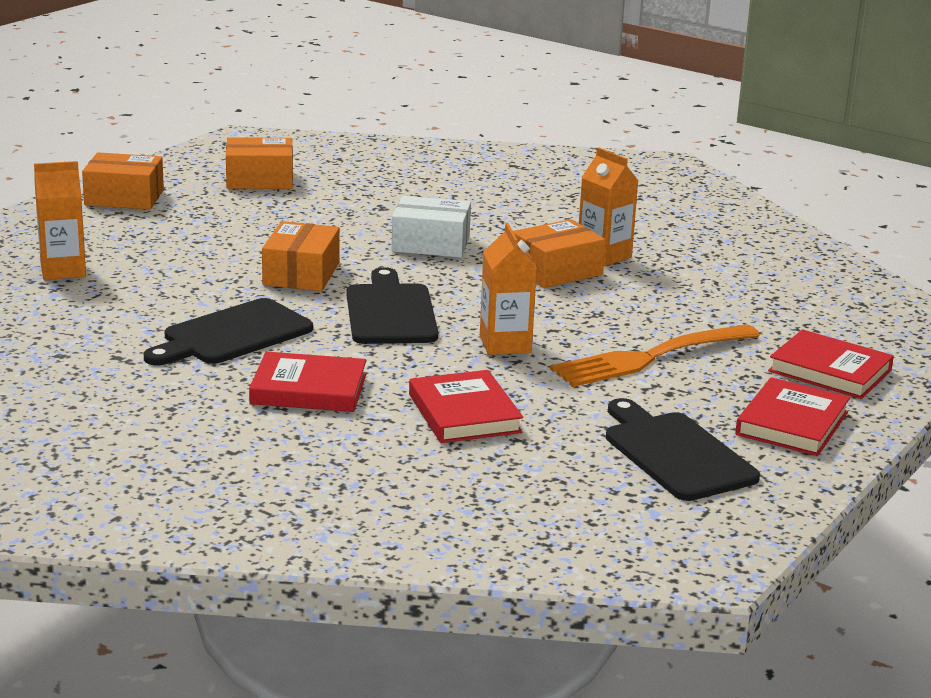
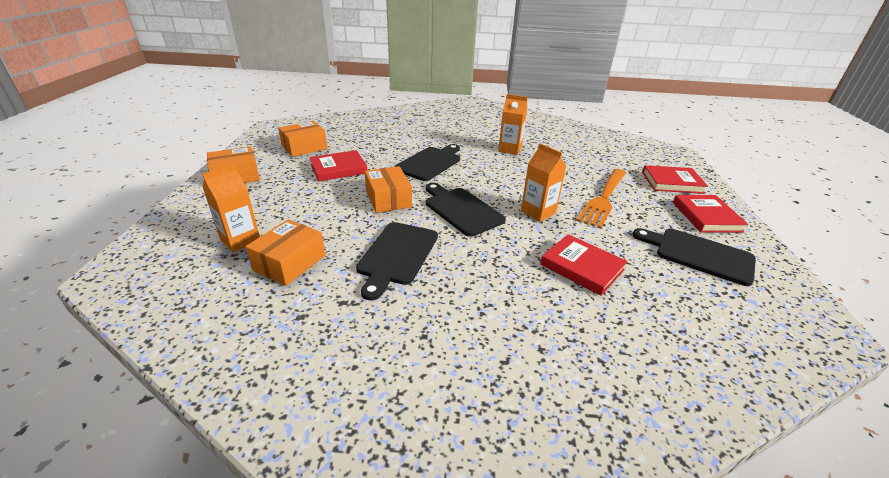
camera: 30 degrees left, 10 degrees up
red book [249,352,367,412] -> red book moved to [309,150,367,181]
white box [392,196,471,258] -> black cutting board [394,144,460,181]
orange box [513,219,605,288] -> orange box moved to [245,219,325,286]

